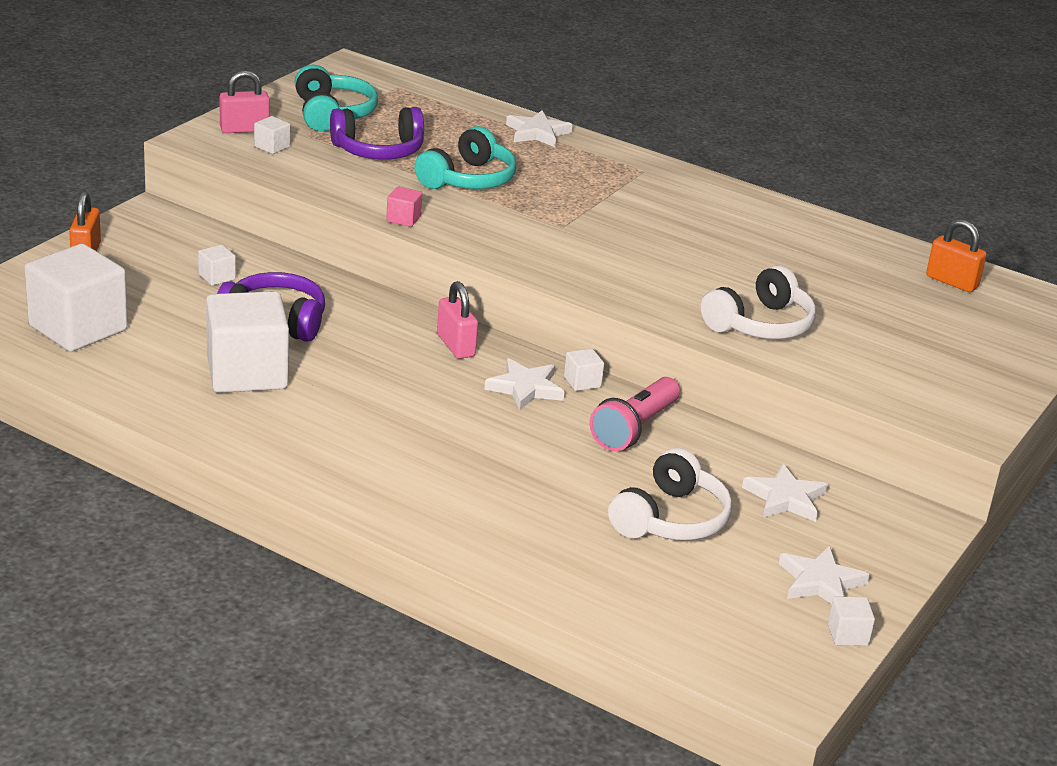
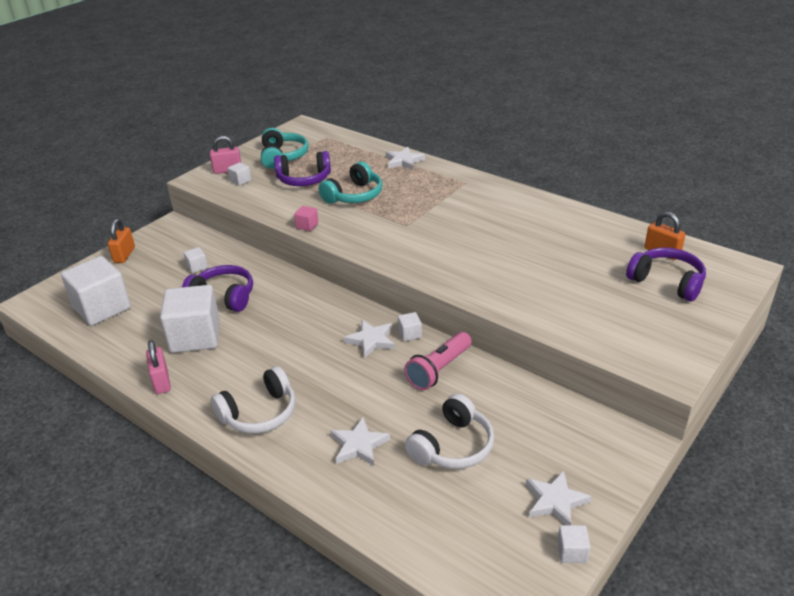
camera: 10 degrees right, 5 degrees up
pink padlock [437,281,478,359] -> pink padlock moved to [146,340,171,394]
white headphones [701,265,816,339] -> white headphones moved to [211,366,296,434]
white star [742,464,828,522] -> white star moved to [331,417,390,466]
none -> purple headphones [626,248,706,302]

